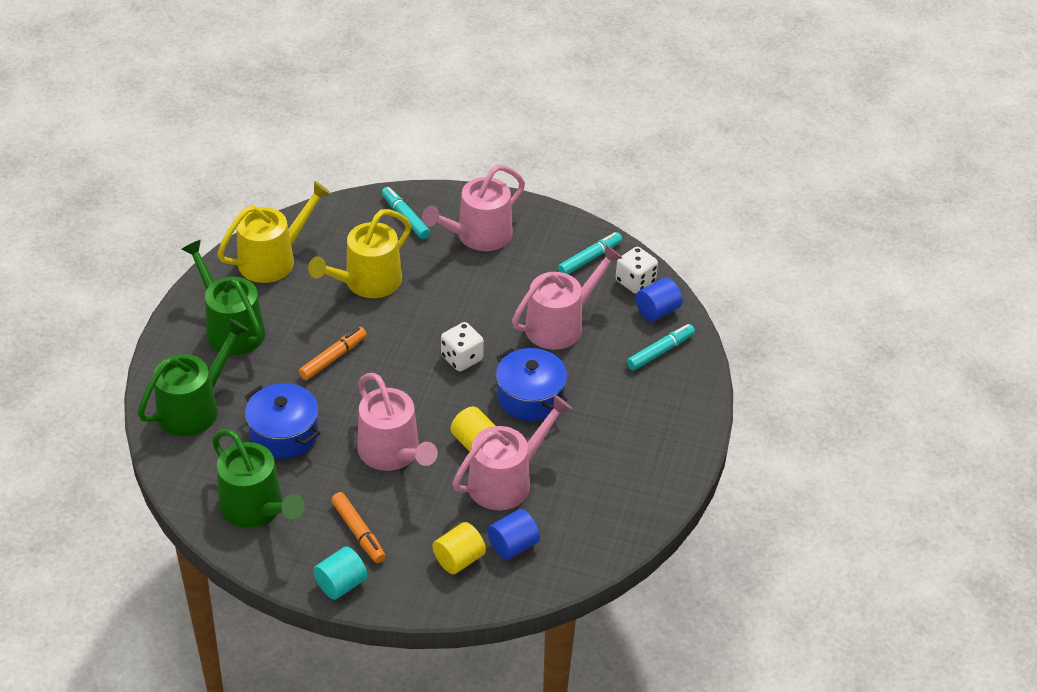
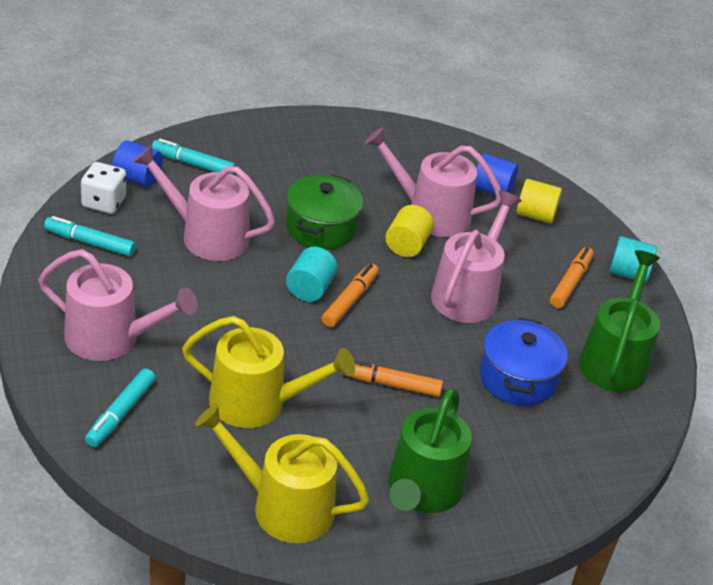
camera: 125 degrees left, 5 degrees down
green watering can [138,318,249,436] -> none
white dice [441,322,484,371] -> turquoise cylinder [286,247,338,302]
blue pot [496,348,567,421] -> green pot [286,174,363,249]
none -> orange marker [322,264,379,327]

